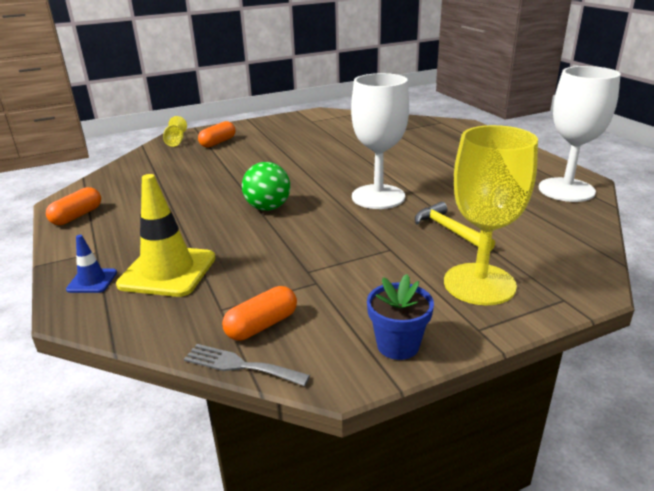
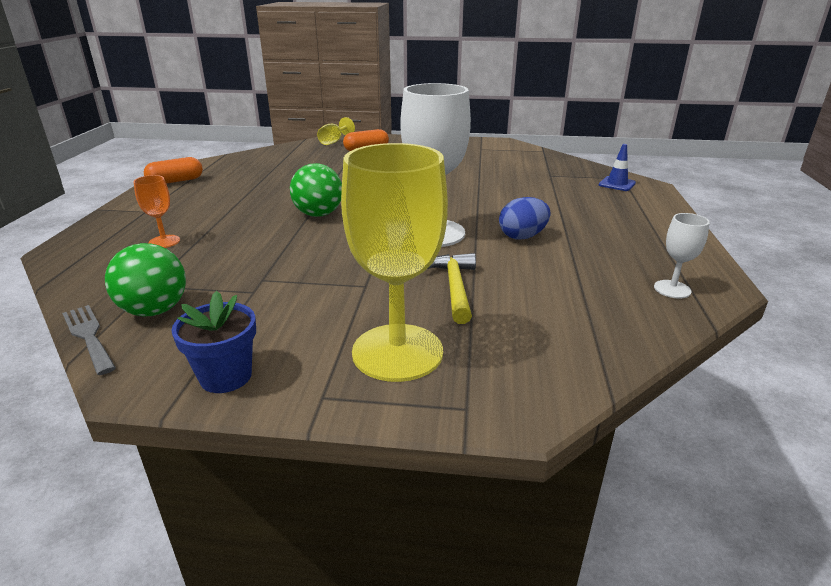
camera: 30 degrees right, 0 degrees up
blue traffic cone [66,235,117,293] -> blue traffic cone moved to [599,144,636,191]
yellow traffic cone [116,174,216,297] -> orange goblet [134,175,180,248]
orange capsule [222,286,297,341] -> green ball [105,243,186,316]
white goblet [539,66,621,202] -> white goblet [654,213,710,298], size x0.45
none -> blue egg [499,197,551,240]

